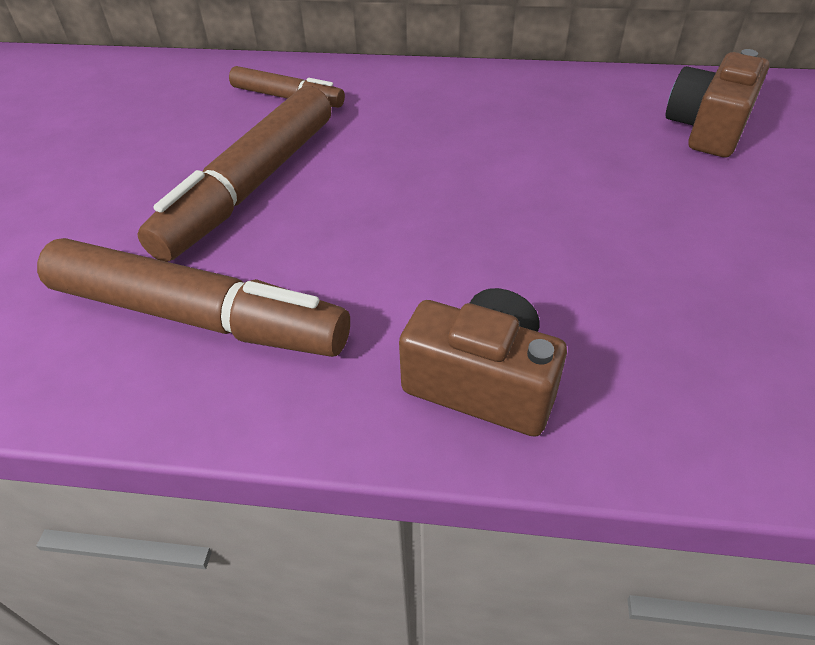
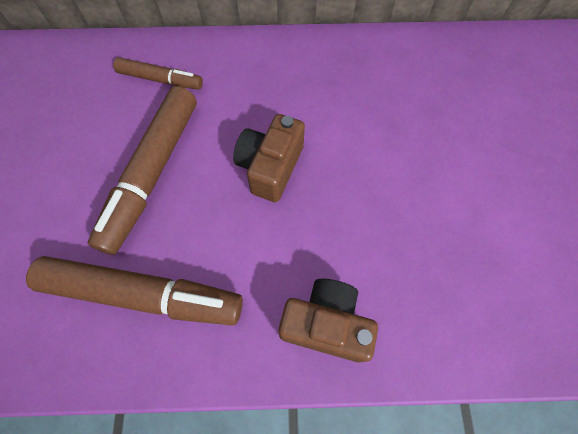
camera: 10 degrees left, 20 degrees up
brown camera [666,49,769,157] -> brown camera moved to [233,114,305,202]

